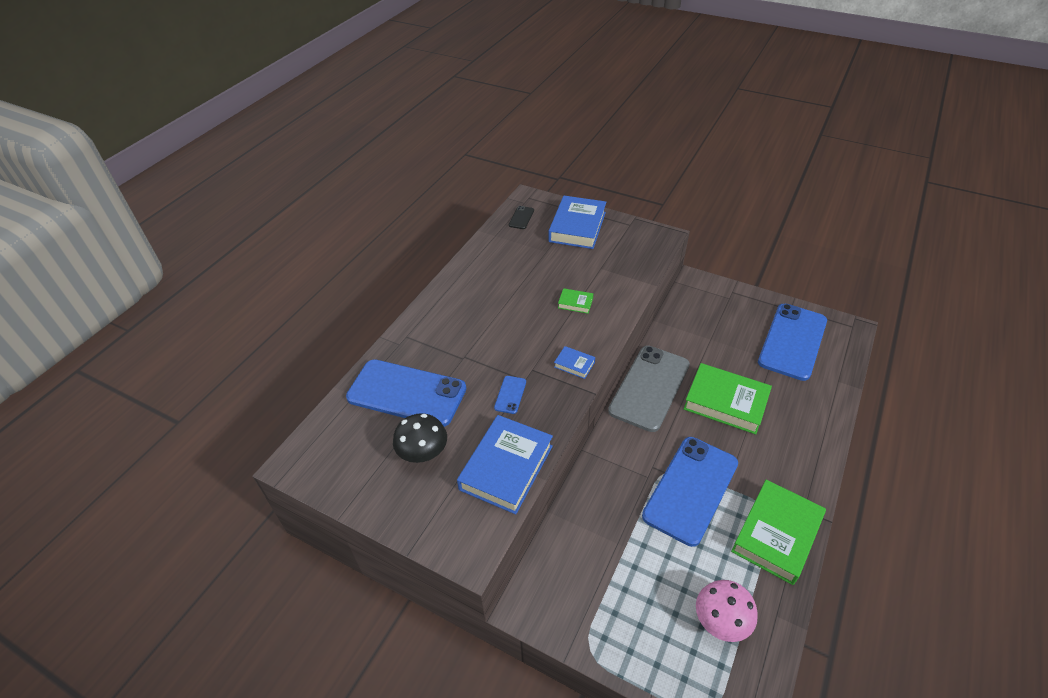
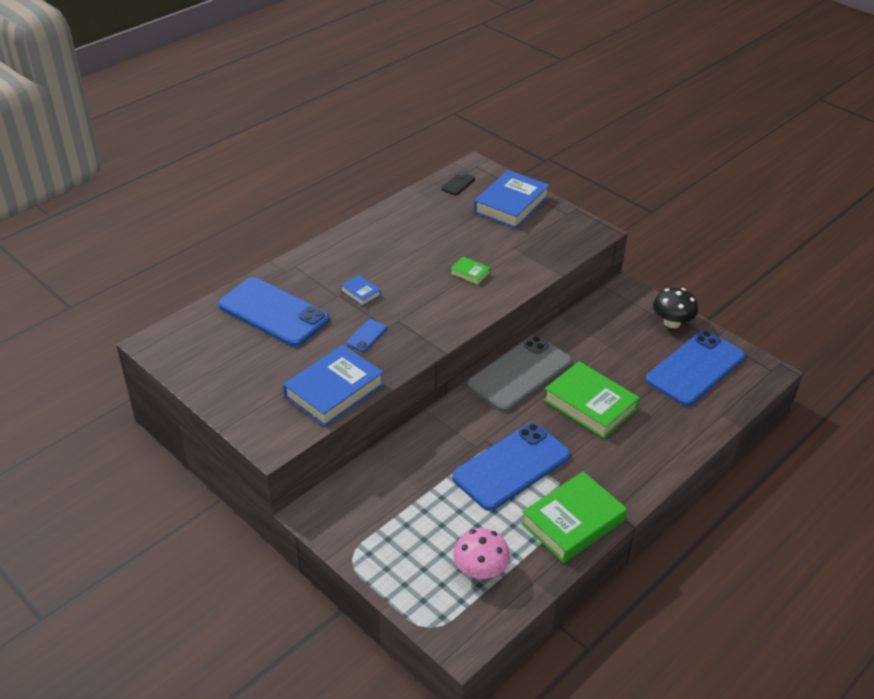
camera: 15 degrees right, 5 degrees down
black mushroom [393,413,447,463] -> black mushroom moved to [653,288,698,328]
blue book [554,346,595,379] -> blue book moved to [341,275,381,306]

